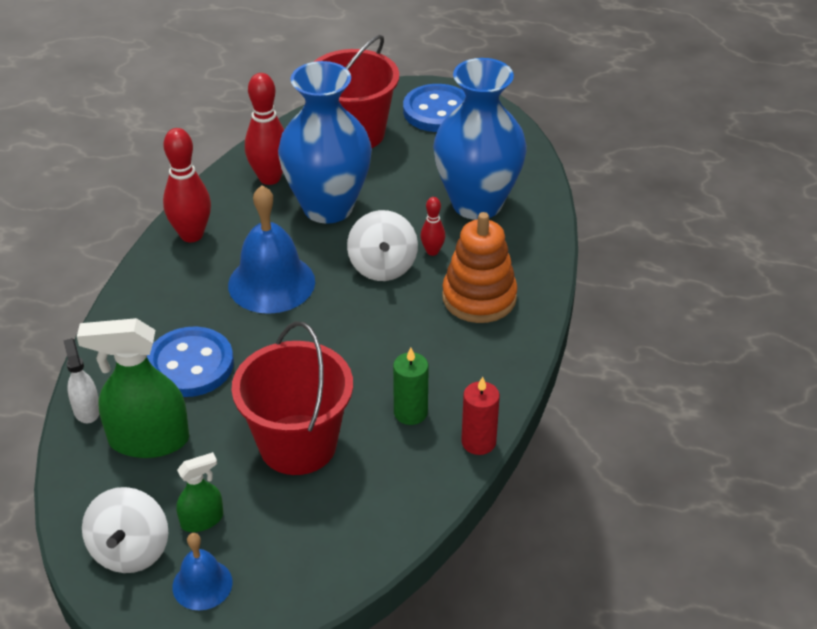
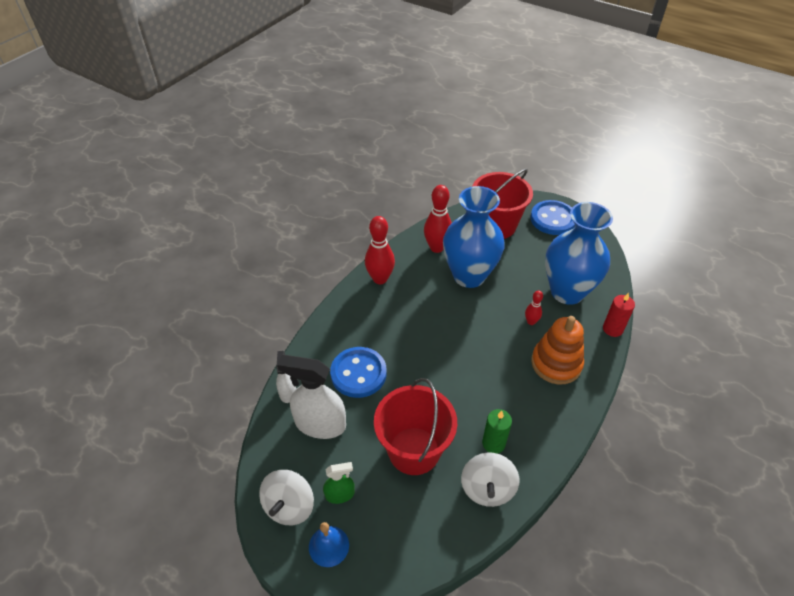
camera: 15 degrees right, 5 degrees up
green spray bottle [77,318,189,458] -> white spray bottle [277,355,346,439]
blue bell [228,186,315,314] -> none
white spinning top [347,210,418,281] -> white spinning top moved to [461,453,519,507]
red candle [461,377,500,455] -> red candle moved to [603,293,635,337]

